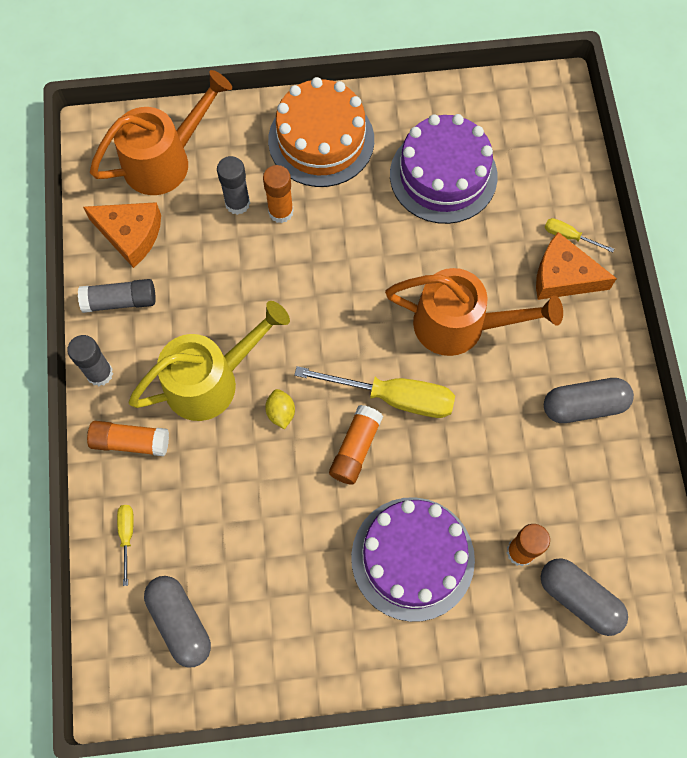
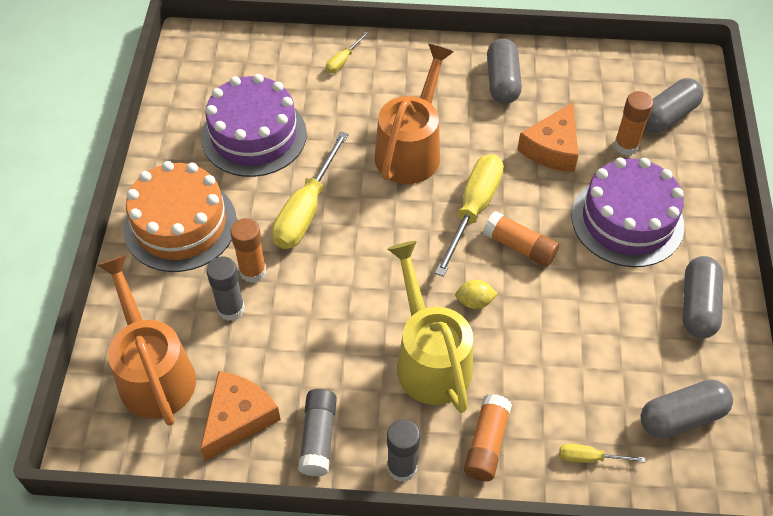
camera: 80 degrees left, 15 degrees down
orange cheese [536,232,617,300] -> orange cheese moved to [517,102,579,172]
none -> yellow screwdriver [272,131,349,249]
none -> grey capsule [683,256,723,338]

